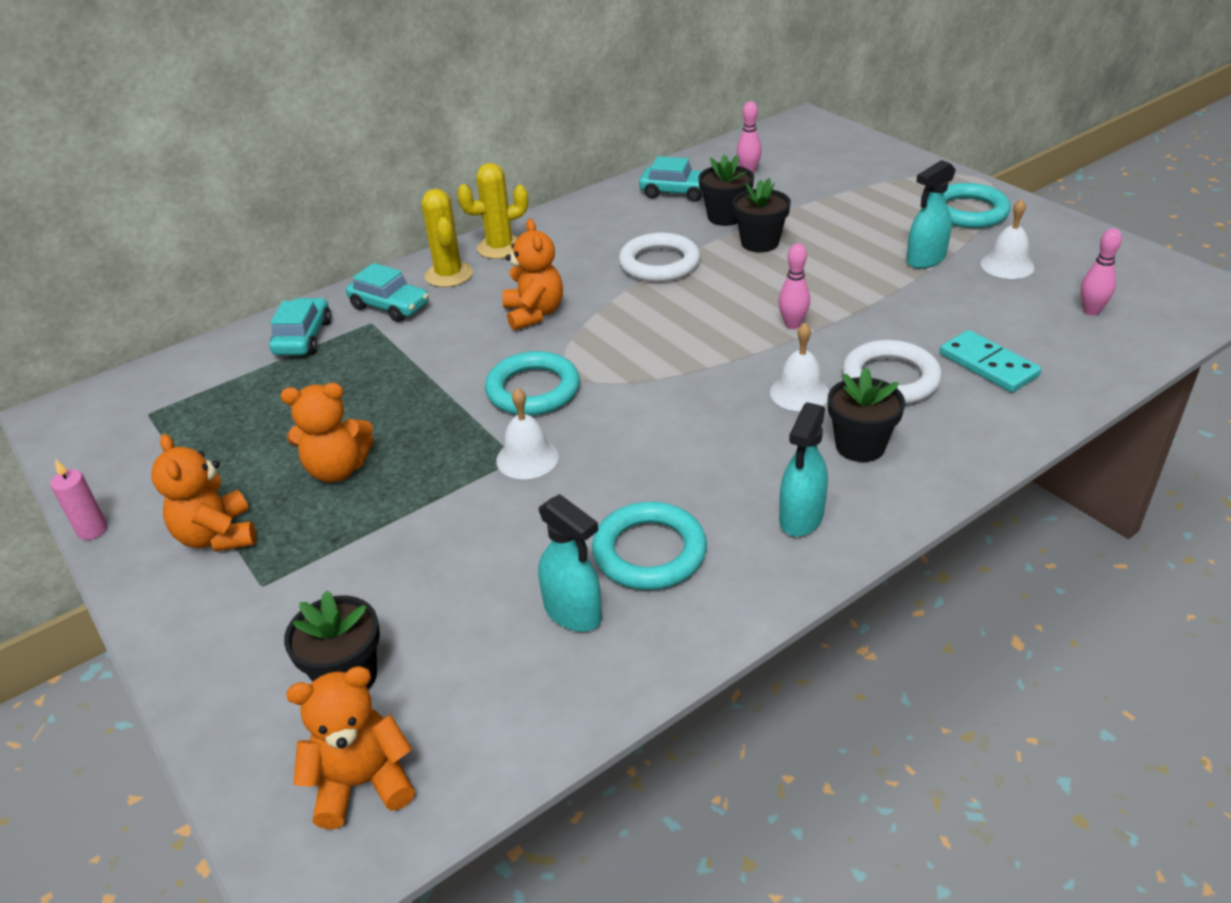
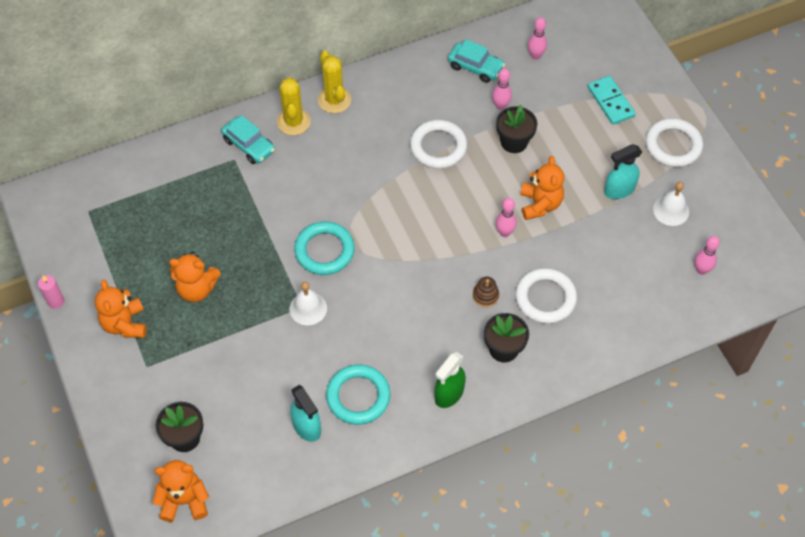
camera: 10 degrees right, 20 degrees up
turquoise car [269,298,332,355] -> none
yellow cactus [457,163,528,259] -> yellow cactus turned 75 degrees clockwise [318,51,351,113]
orange teddy bear [502,219,563,331] -> orange teddy bear moved to [521,156,564,220]
black flower pot [699,155,754,226] -> pink bowling pin [492,68,512,110]
white bell [770,323,829,411] -> brown stacking toy [473,277,499,307]
turquoise spray bottle [779,402,828,537] -> green spray bottle [434,352,466,408]
turquoise domino [940,330,1041,392] -> turquoise domino moved to [588,76,636,125]
turquoise ring [944,183,1011,228] -> white ring [645,118,703,167]

